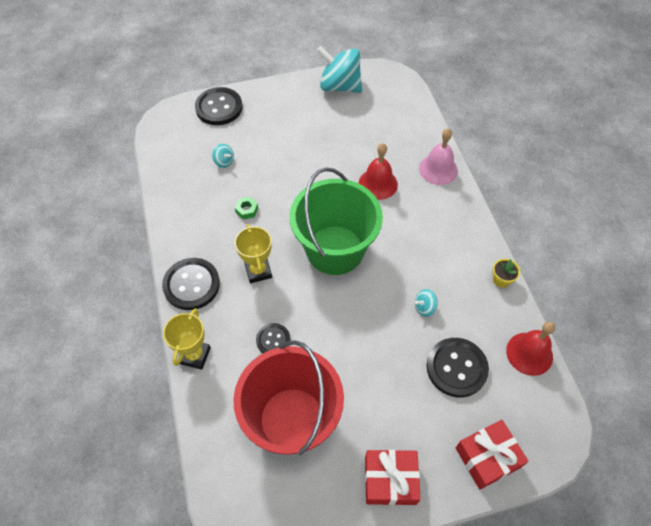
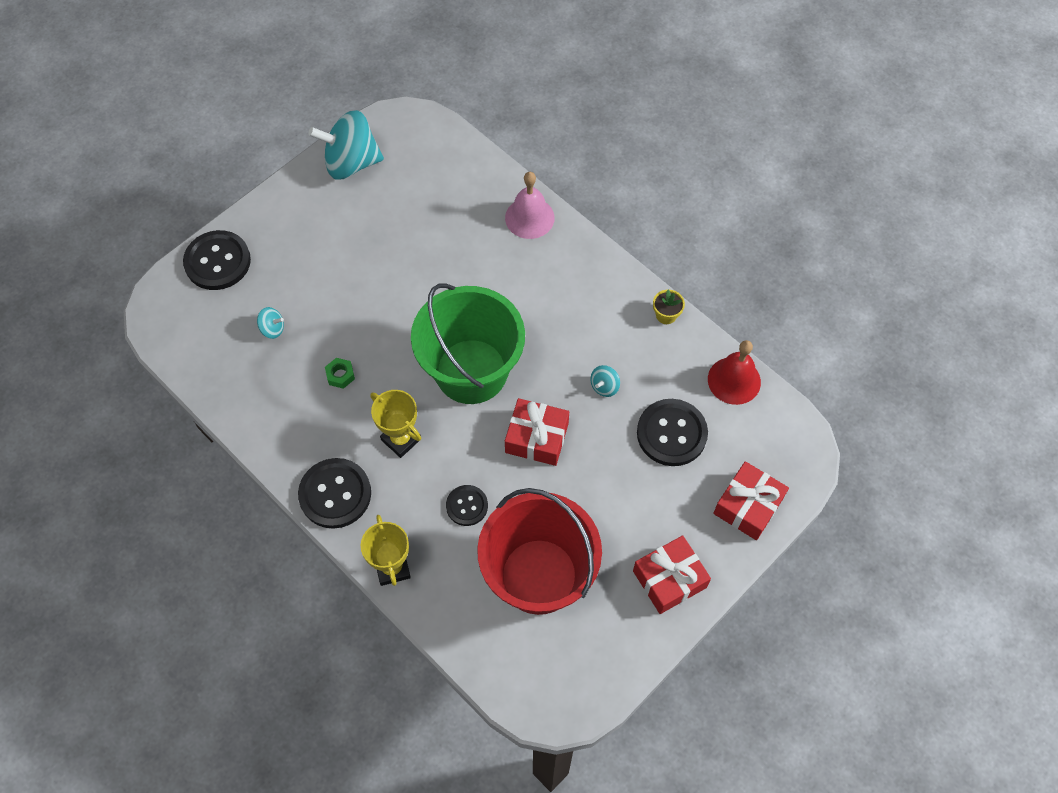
camera: 30 degrees left, 5 degrees up
red bell [359,143,398,200] -> none
none -> red gift [505,398,569,466]

